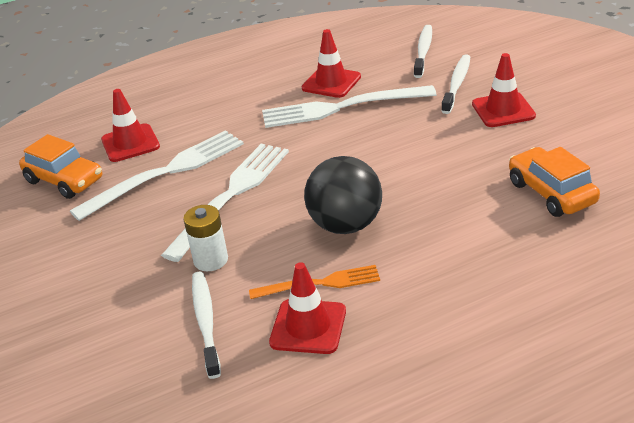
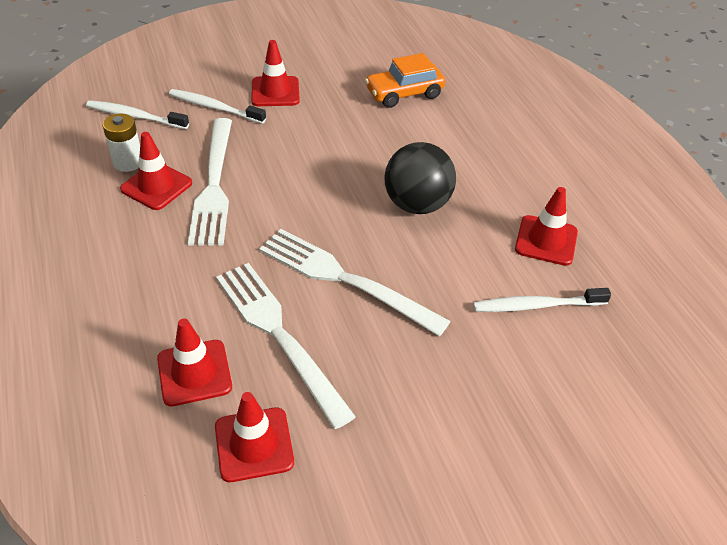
camera: 90 degrees left, 10 degrees up
orange car [19,134,102,199] -> red traffic cone [215,392,294,482]
white battery [183,205,228,271] -> white battery moved to [102,113,140,172]
orange fork [249,265,380,299] -> none

